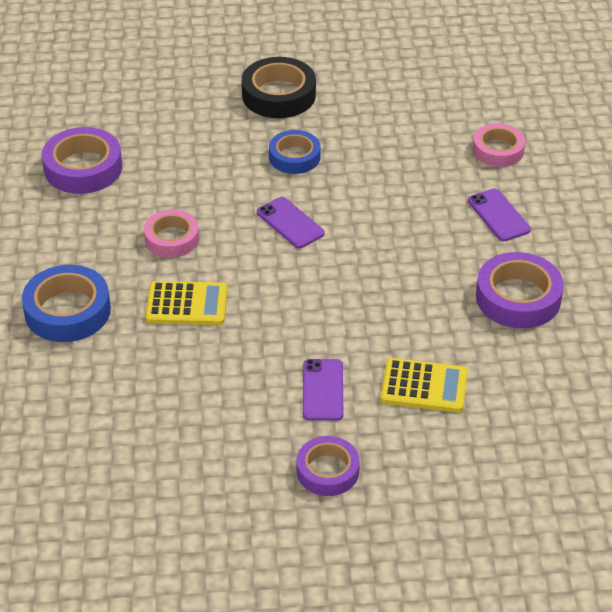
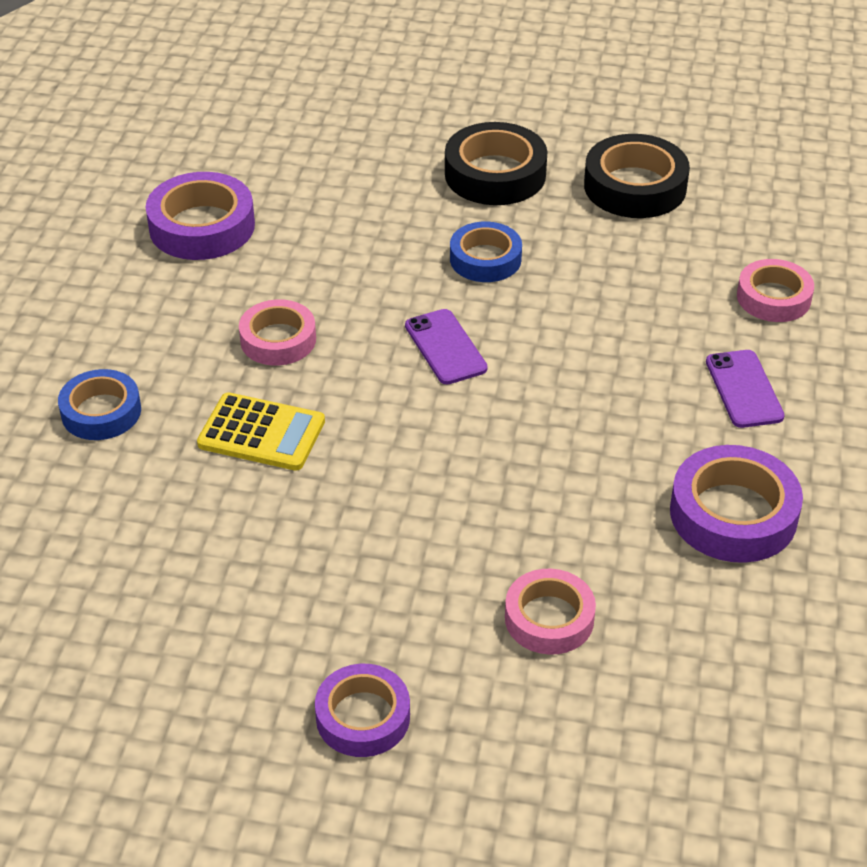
camera: 15 degrees right, 0 degrees up
blue tape [22,265,111,342] -> blue tape [58,369,141,440], size x0.67
purple phone [303,359,343,421] -> none
yellow calculator [380,358,468,413] -> pink tape [505,569,596,655]
none -> black tape [584,134,690,218]

